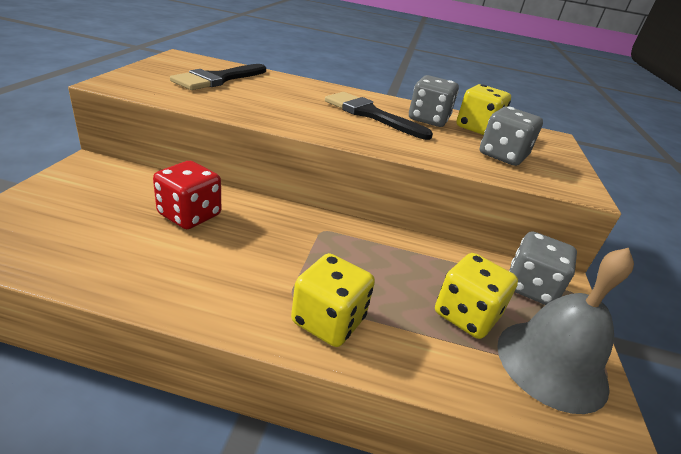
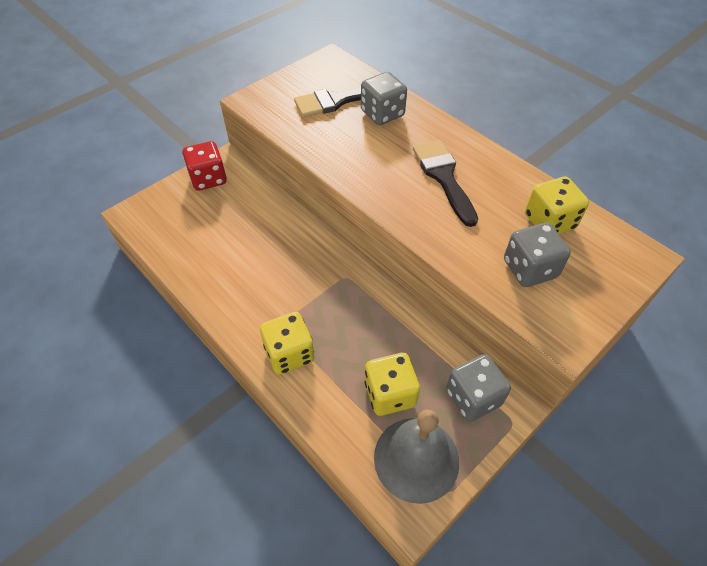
camera: 40 degrees right, 20 degrees up
red dice [153,161,221,229] -> red dice moved to [183,141,227,191]
grey dice [409,75,459,127] -> grey dice moved to [361,72,407,125]

